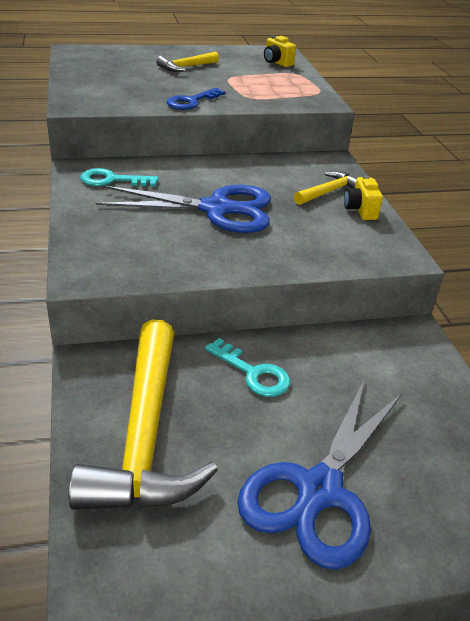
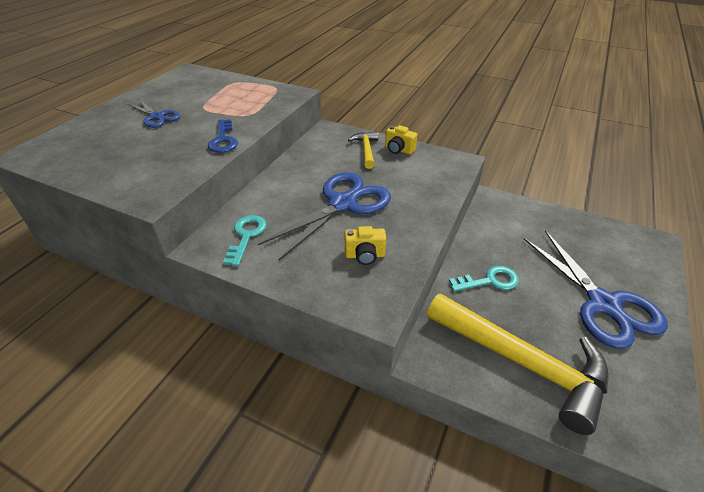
camera: 50 degrees left, 5 degrees up
turquoise key [80,168,159,186] -> turquoise key turned 150 degrees clockwise [223,215,267,266]
yellow hammer [156,52,219,72] -> blue scissors [128,100,180,128]
yellow camera [264,36,296,67] -> yellow camera moved to [345,226,386,265]

